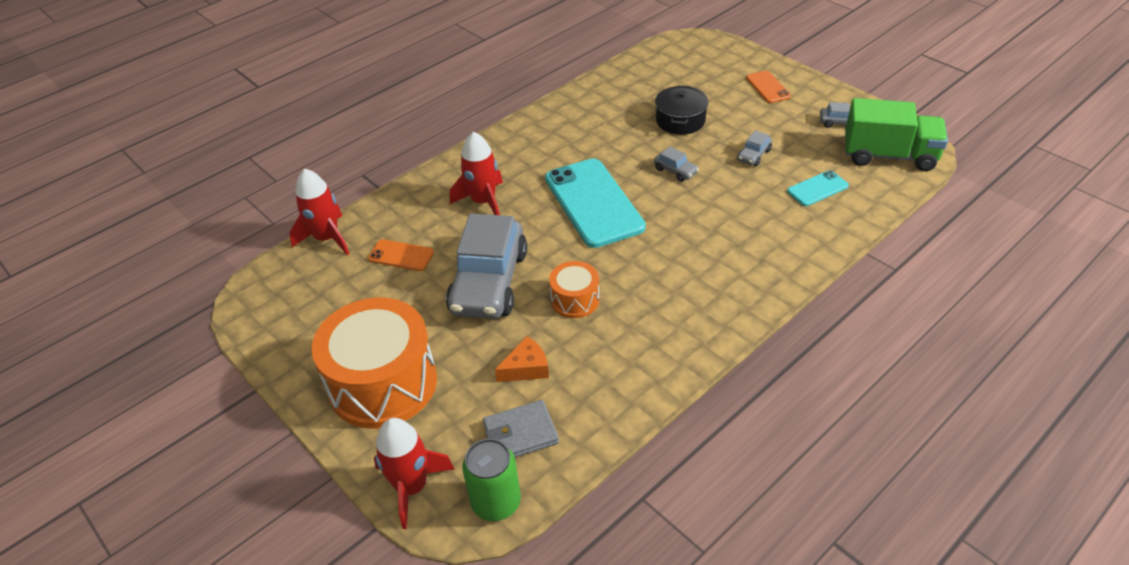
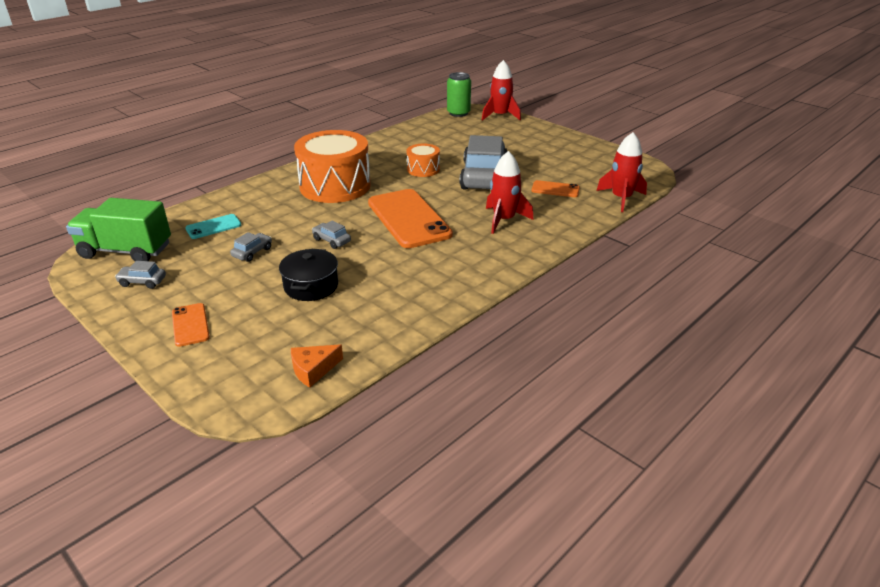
camera: 175 degrees right, 10 degrees down
orange drum [311,297,437,429] -> orange drum moved to [294,130,371,203]
grey wallet [483,400,559,457] -> none
orange cheese [495,336,549,382] -> orange cheese moved to [291,344,343,388]
turquoise phone [545,159,646,248] -> orange phone [368,189,453,248]

